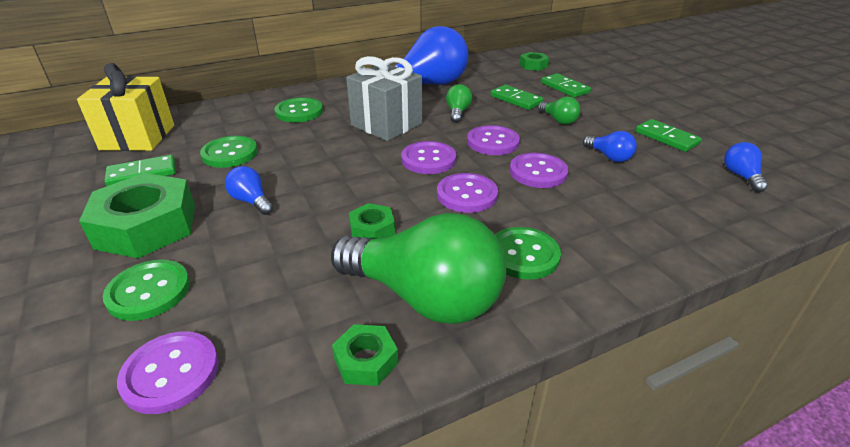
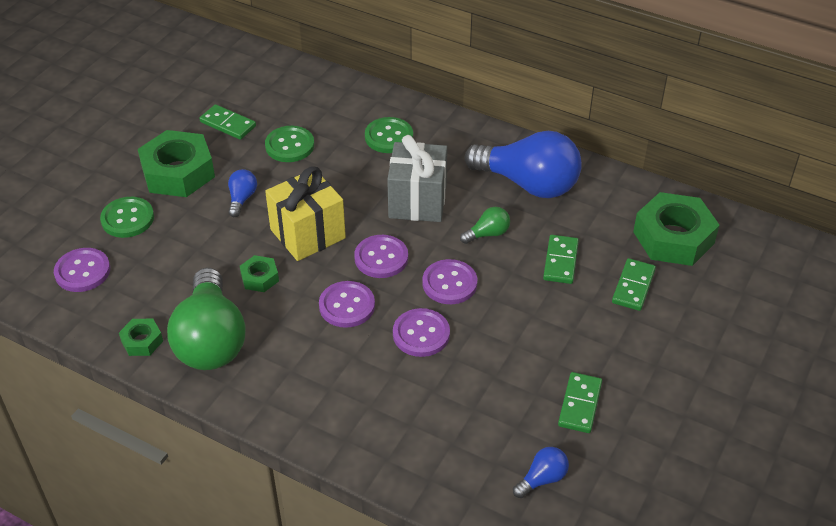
camera: 55 degrees right, 10 degrees up
yellow gift [77,63,174,151] -> yellow gift moved to [265,166,346,261]
green button [495,227,561,279] -> none
green nut [519,52,549,71] -> green nut [633,192,720,266], size x2.09
green light bulb [538,97,581,125] -> none
blue light bulb [583,131,637,162] -> none

